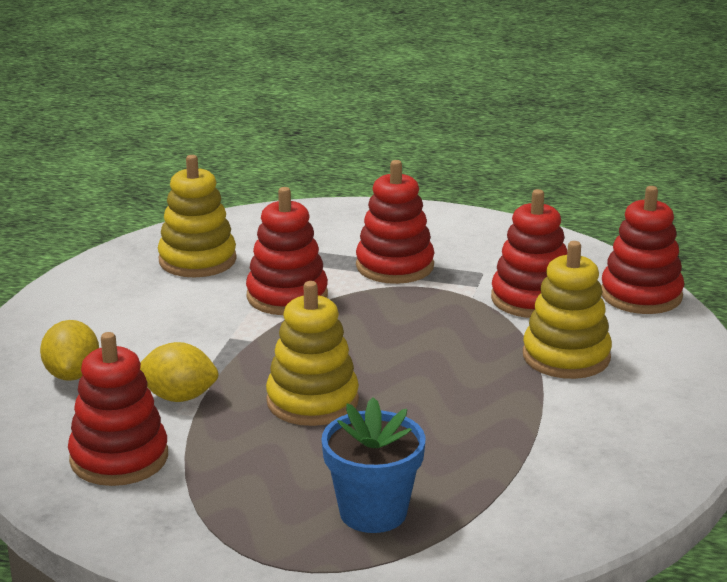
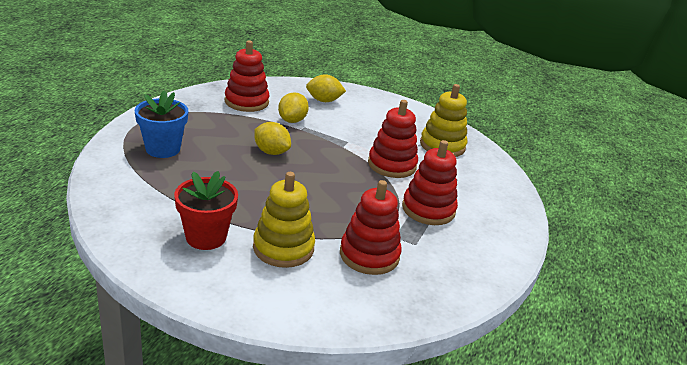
camera: 95 degrees right, 5 degrees up
yellow stacking toy [266,281,359,426] -> yellow lemon [254,122,291,155]
red stacking toy [601,186,684,314] -> none
none -> red flower pot [174,171,238,250]

